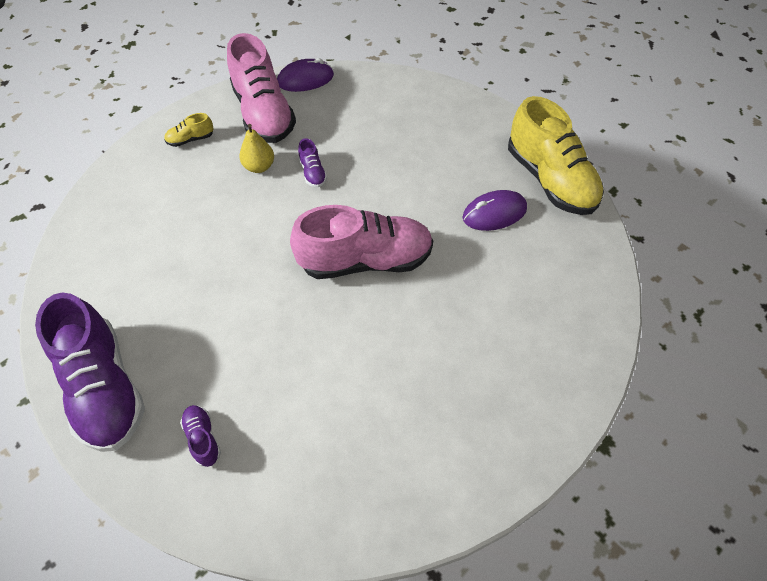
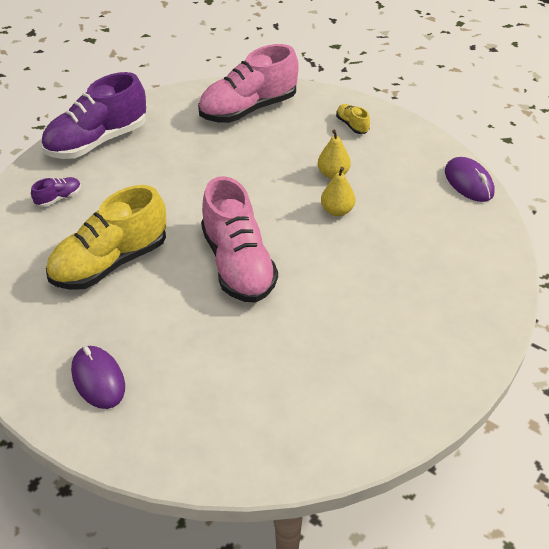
camera: 80 degrees right, 10 degrees down
pink shoe [227,33,296,143] -> pink shoe moved to [198,44,299,123]
purple shoe [298,138,327,188] -> yellow pear [321,167,355,216]
purple mouse [462,190,527,231] -> purple mouse moved to [71,346,125,409]
yellow shoe [508,96,604,215] -> yellow shoe moved to [46,185,166,290]

